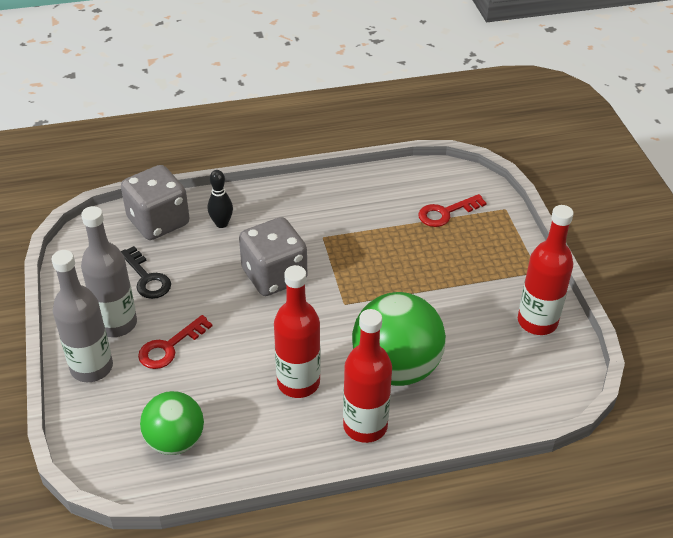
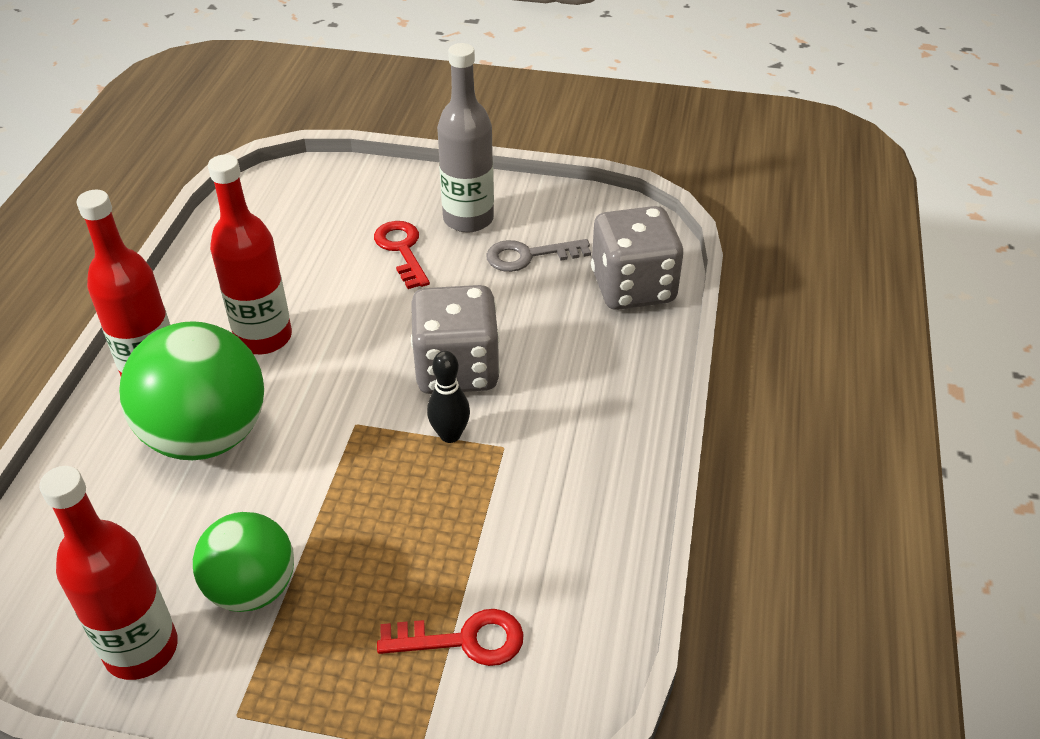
camera: 115 degrees right, 0 degrees up
grey bottle [52,250,113,382] -> none
black key [121,246,171,299] -> grey key [486,239,591,272]
green ball [140,391,204,455] -> green ball moved to [193,512,294,612]
black bowling pin [208,170,233,228] -> black bowling pin moved to [427,351,470,443]
red key [418,194,487,227] -> red key turned 90 degrees clockwise [377,609,524,666]

